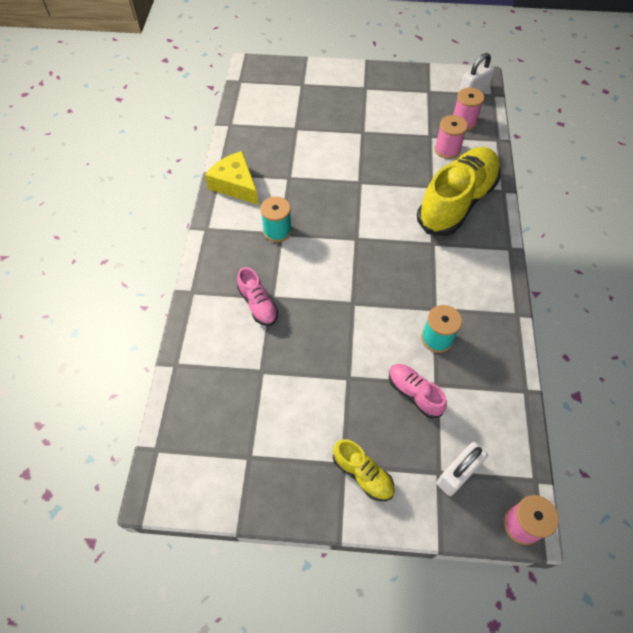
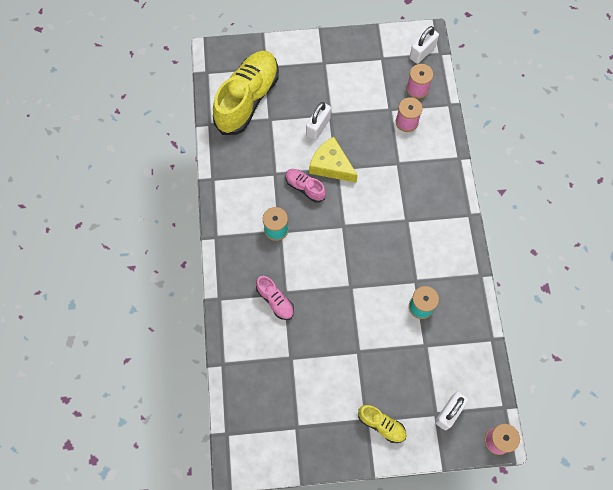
camera: 10 degrees left, 10 degrees up
yellow cheese [205,151,259,205] -> yellow cheese moved to [309,137,358,183]
pink shoe [389,364,447,419] -> pink shoe moved to [285,169,326,203]
yellow shoe [417,147,501,236] -> yellow shoe moved to [213,51,279,135]
none -> white padlock [306,102,331,140]

